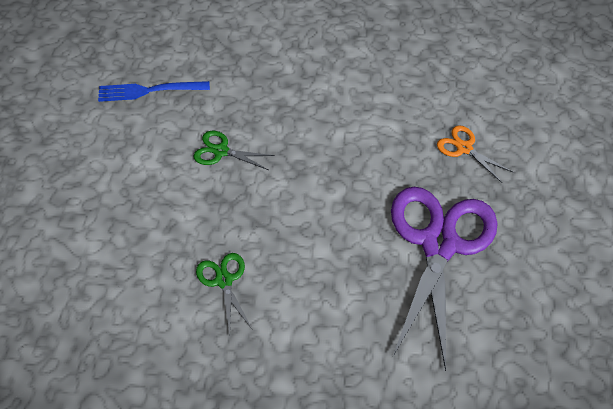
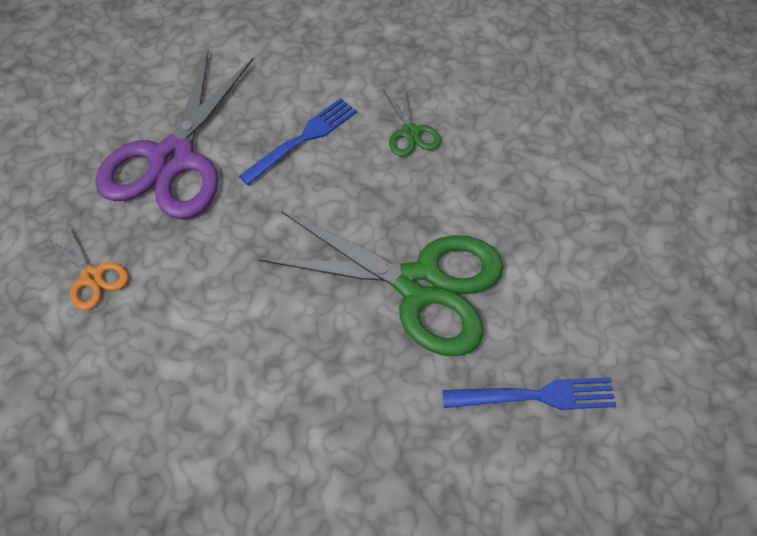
camera: 175 degrees left, 5 degrees up
green scissors [193,131,275,170] -> green scissors [258,211,504,356], size x2.28
none -> blue fork [239,98,357,185]

